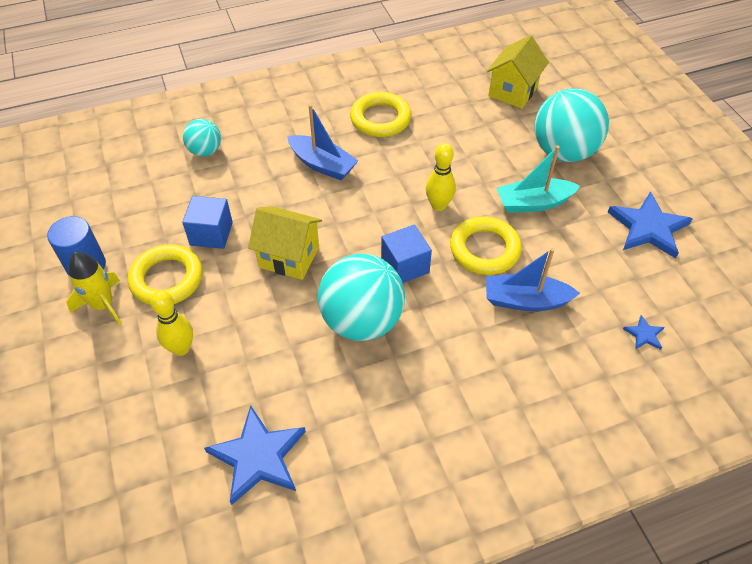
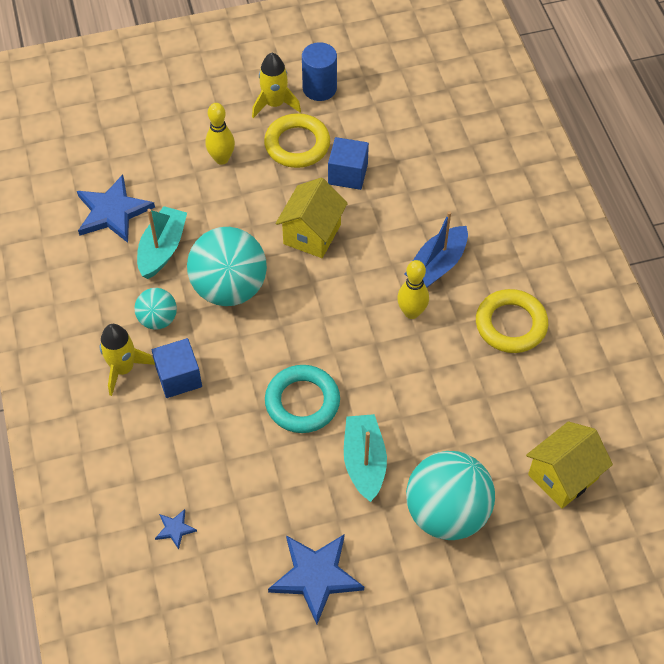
camera: 95 degrees right, 5 degrees up
turquoise ball [183,119,221,157] -> turquoise ball moved to [134,288,177,330]
blue cube [381,225,432,283] -> blue cube moved to [152,338,202,398]
yellow bowling pin [426,143,456,211] -> yellow bowling pin moved to [397,260,429,319]
yellow ring [450,216,522,275] -> turquoise ring [265,365,340,433]
blue boat [486,248,580,311] -> none
yellow house [487,35,549,109] -> yellow house turned 75 degrees counterclockwise [526,421,613,509]
none -> yellow rocket [100,324,155,396]
none -> turquoise boat [137,206,187,279]

